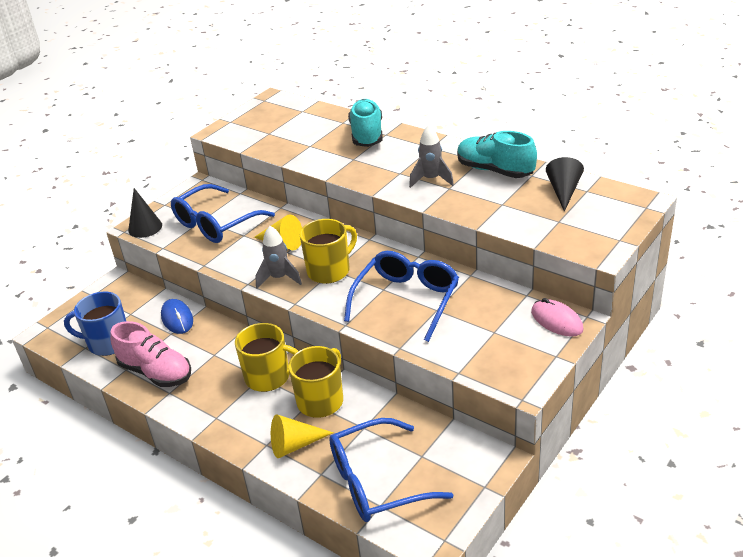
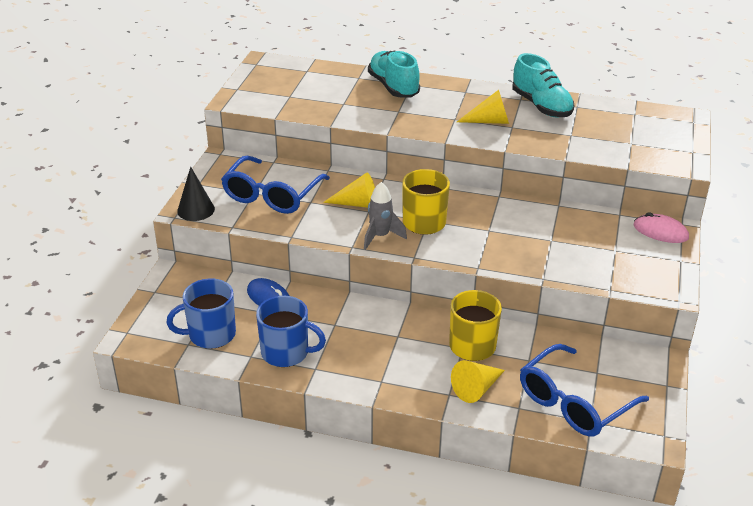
camera: 25 degrees left, 0 degrees up
pink shoe [110,321,191,387] -> blue mug [256,296,326,367]
yellow mug [235,323,298,392] -> none
blue glasses [344,251,459,342] -> none
grey rocket [409,125,454,188] -> yellow cone [457,90,509,124]
turquoise shoe [457,131,537,178] -> turquoise shoe turned 135 degrees counterclockwise [512,53,575,118]
black cone [546,157,584,212] -> none

